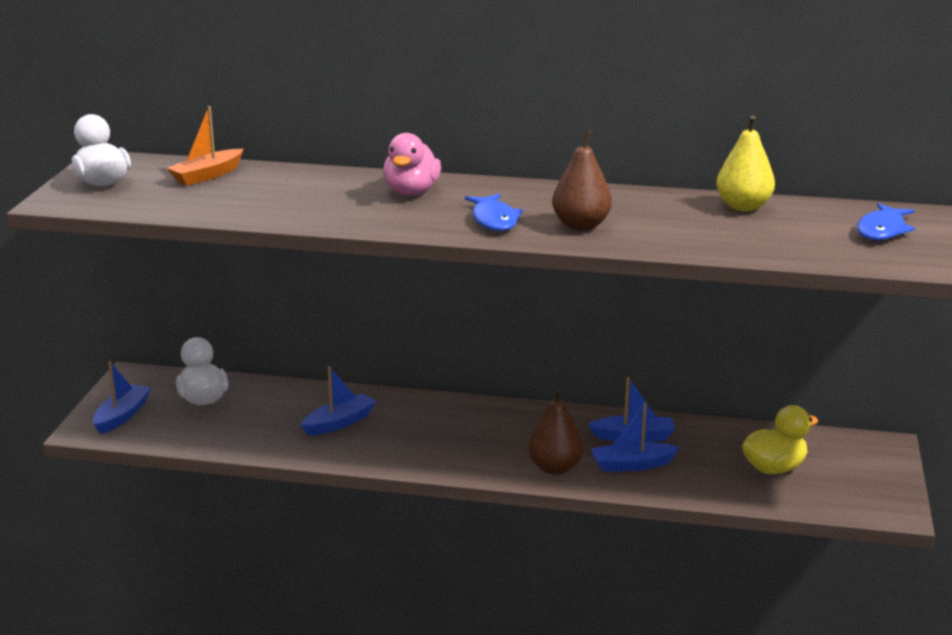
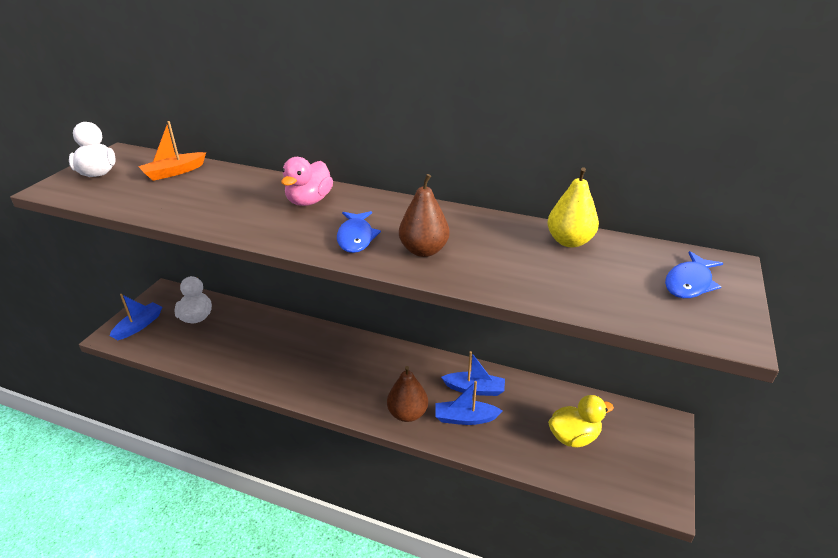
camera: 10 degrees right, 10 degrees up
blue boat [301,366,376,436] -> none

